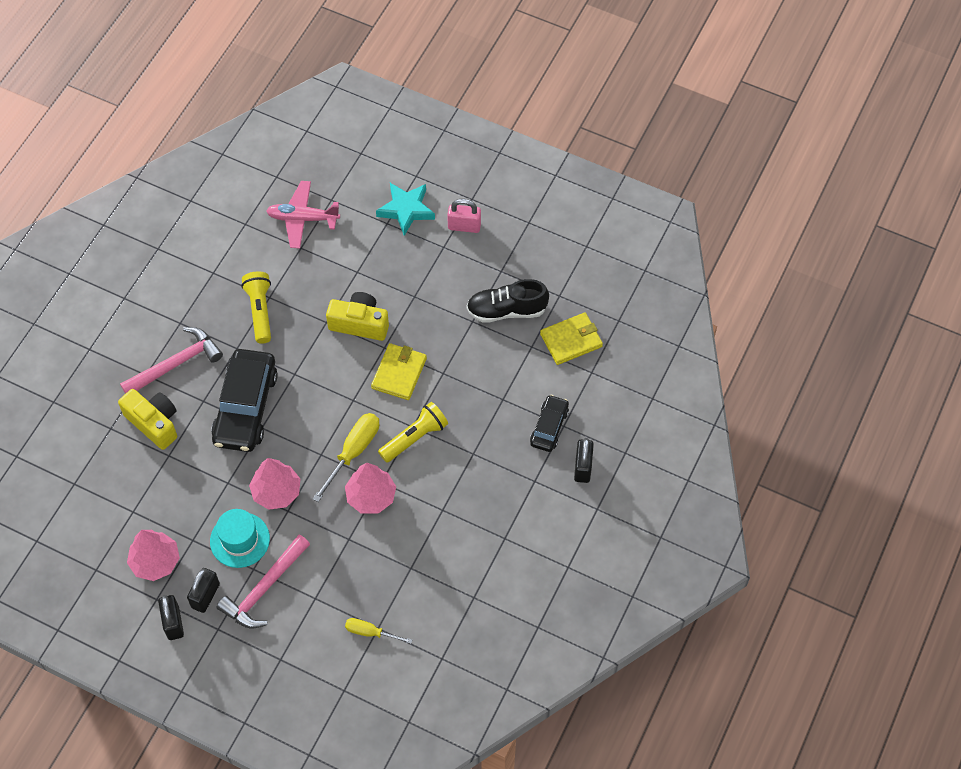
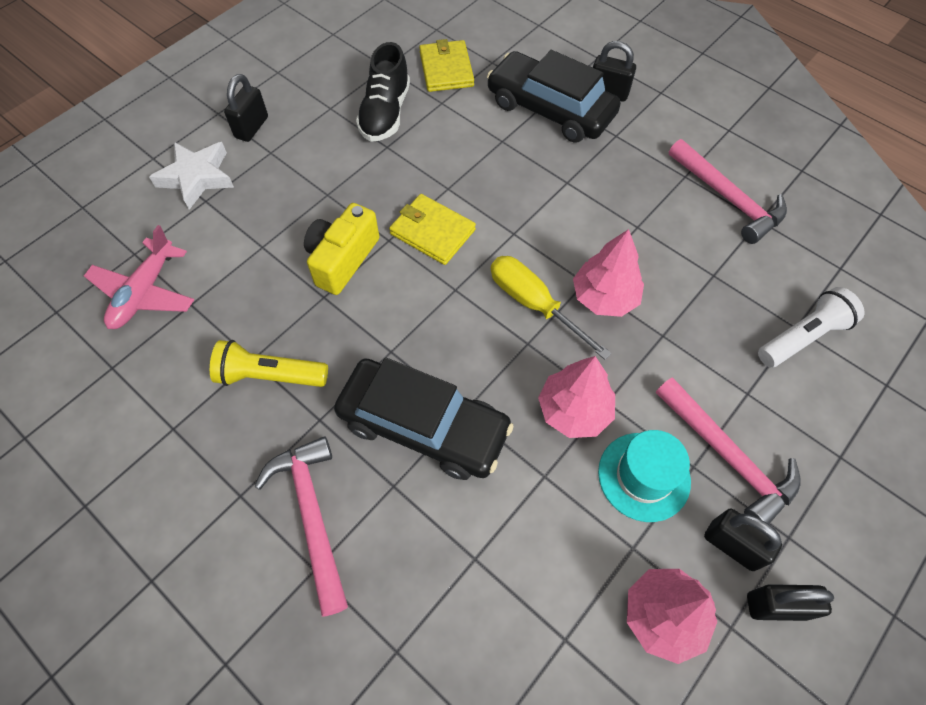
camera: 75 degrees left, 0 degrees up
yellow camera [118,389,177,450] -> none
yellow screwdriver [345,618,412,644] -> white flashlight [758,287,864,367]
turquoise star [376,183,435,236] -> white star [149,142,234,210]
yellow flashlight [378,402,448,463] -> none
pink padlock [447,199,481,233] -> black padlock [224,74,268,142]
black car [530,395,569,452] -> black car [487,50,621,143], size x1.85
none -> pink hammer [669,139,787,244]

